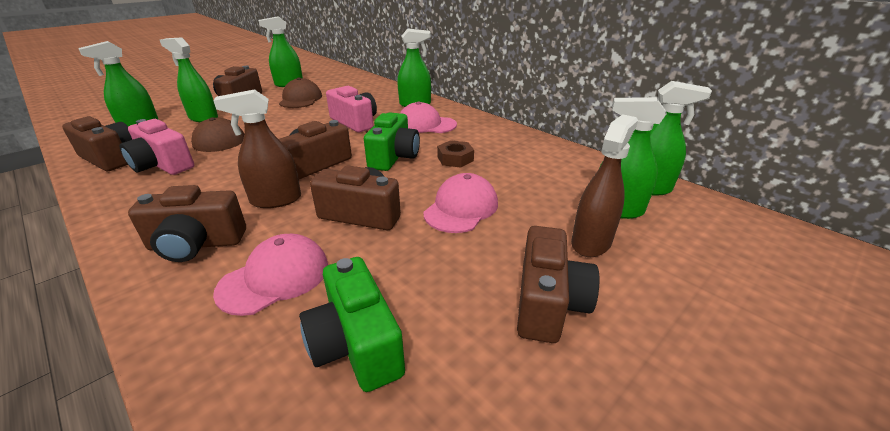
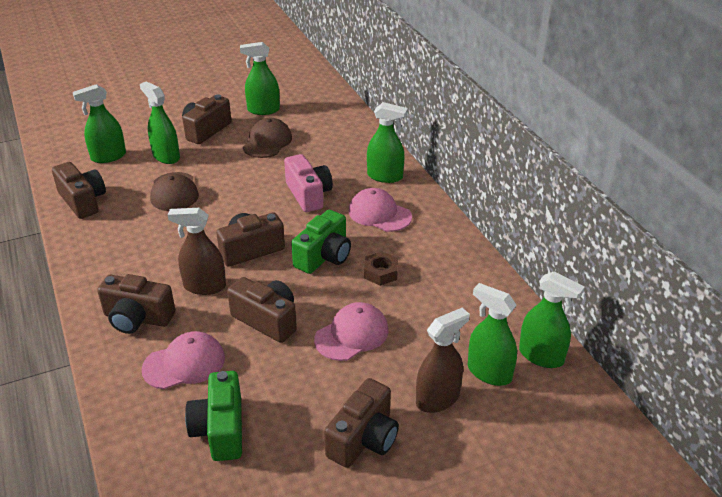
camera: 20 degrees right, 5 degrees up
pink camera [119,119,194,175] -> none

